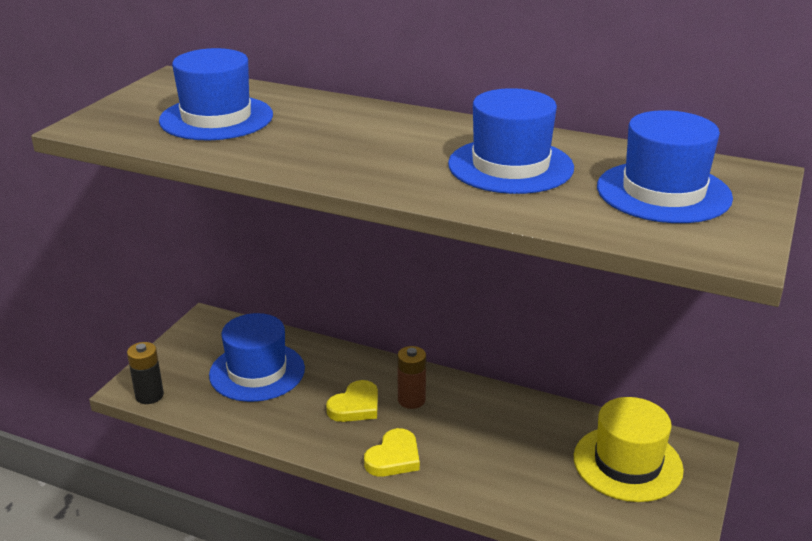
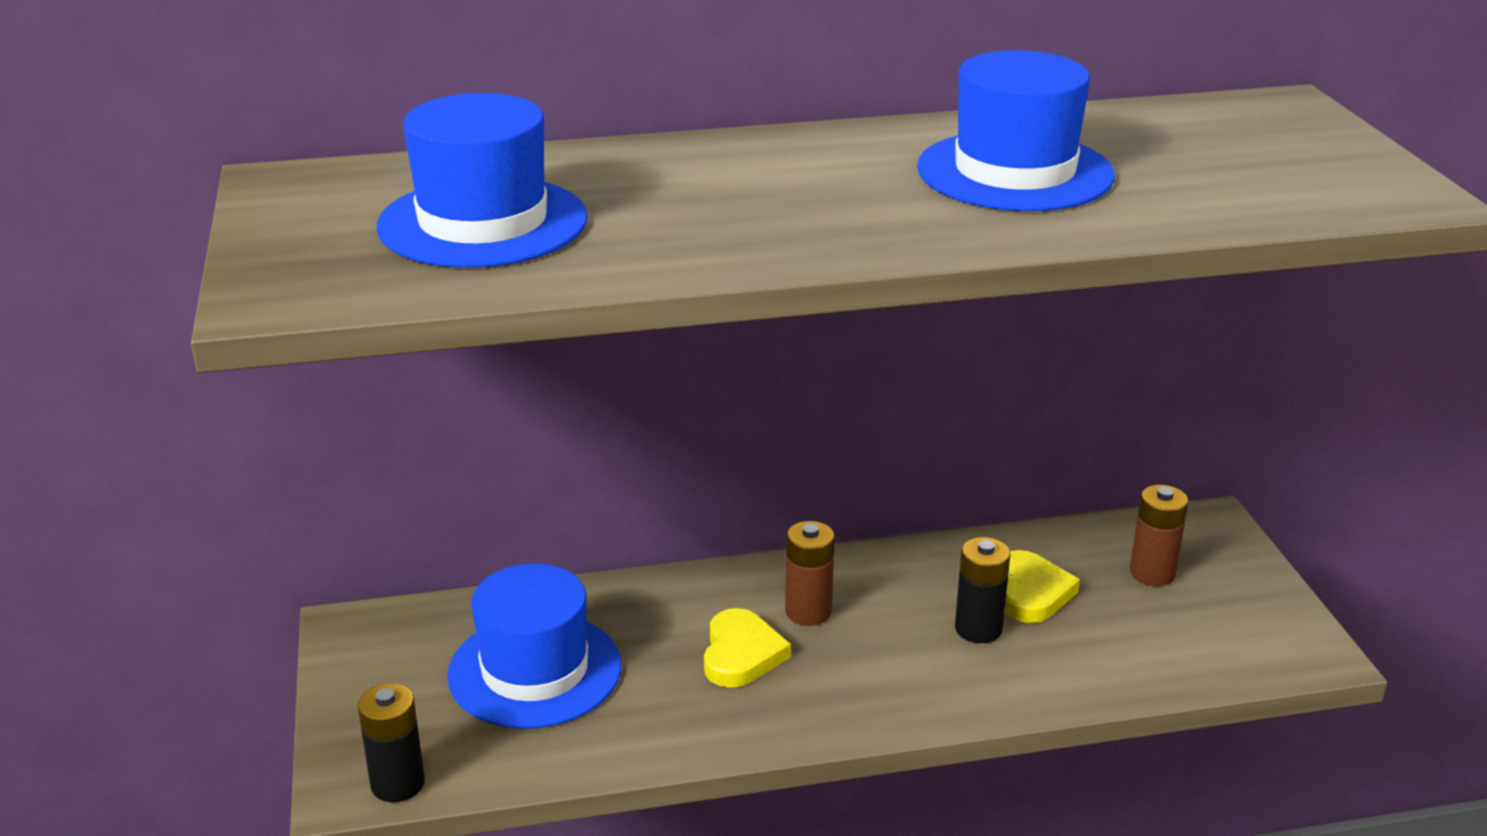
camera: 35 degrees left, 0 degrees up
yellow heart [364,428,420,476] -> yellow heart moved to [1005,550,1080,623]
yellow hat [574,397,684,502] -> brown battery [1130,485,1188,586]
blue hat [597,110,733,223] -> none
none -> black battery [955,537,1010,643]

